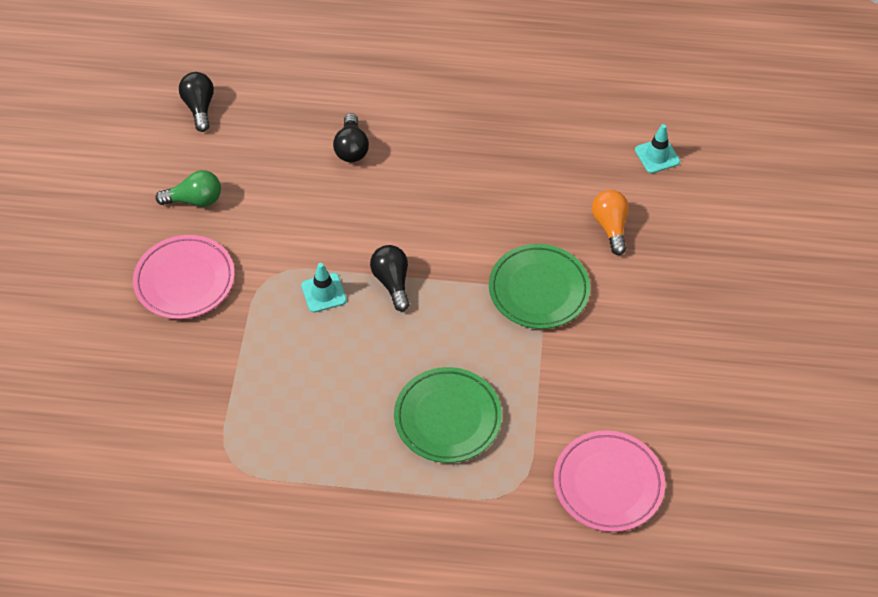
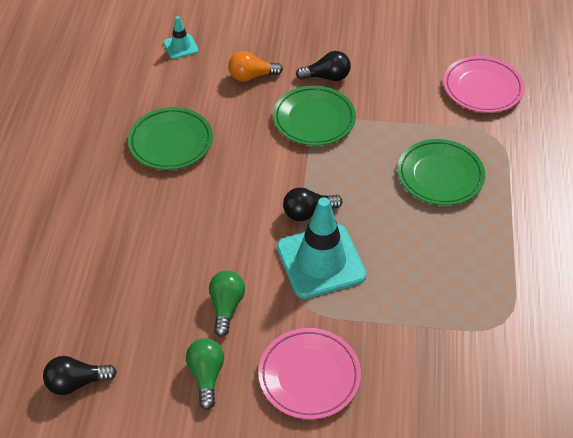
camera: 90 degrees left, 5 degrees down
turquoise traffic cone [301,263,347,312] -> turquoise traffic cone [277,197,367,299], size x2.08
black light bulb [333,113,369,162] -> black light bulb moved to [296,51,351,81]
none -> green plate [128,107,213,170]
none -> green light bulb [209,271,245,337]

